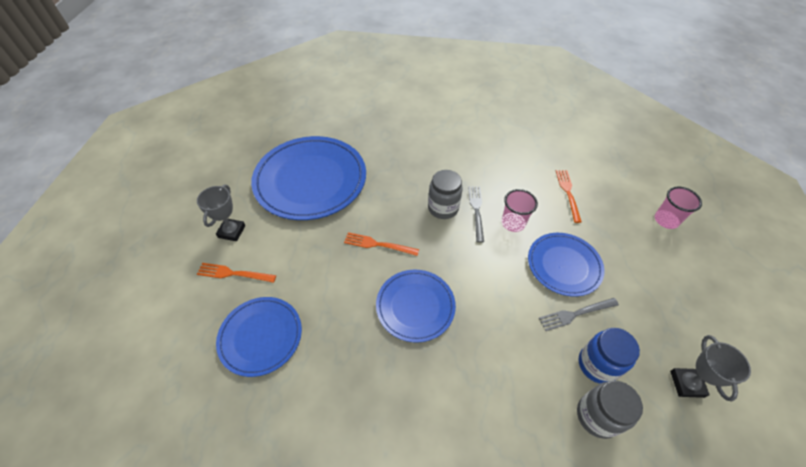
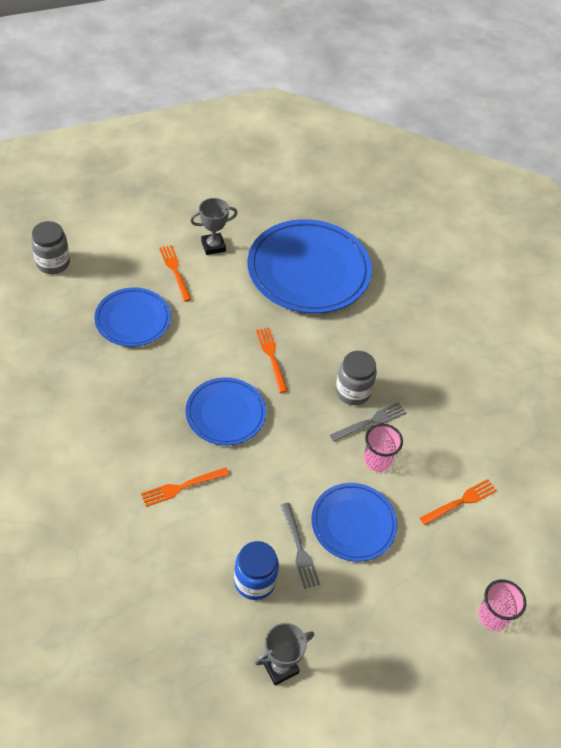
camera: 55 degrees right, 0 degrees up
grey fork [539,298,619,331] -> grey fork turned 150 degrees counterclockwise [280,503,320,589]
grey jar [577,380,643,439] -> grey jar moved to [31,221,70,274]
none -> orange fork [141,467,229,507]

